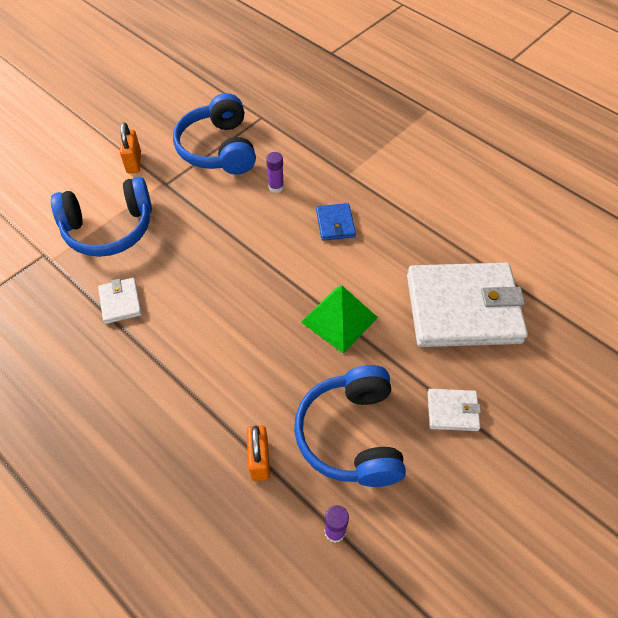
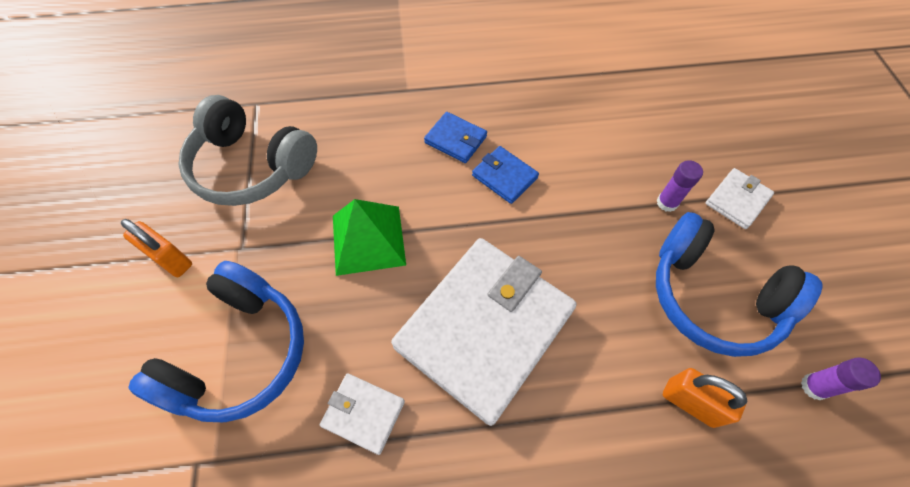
camera: 50 degrees left, 5 degrees up
blue headphones [173,93,256,175] -> grey headphones [178,95,317,206]
purple glue stick [266,152,284,193] -> purple glue stick moved to [656,160,703,212]
green pyramid [301,286,378,354] -> green pyramid moved to [333,199,406,276]
white wallet [407,263,528,347] -> white wallet moved to [391,238,577,426]
none -> blue wallet [472,146,539,204]

